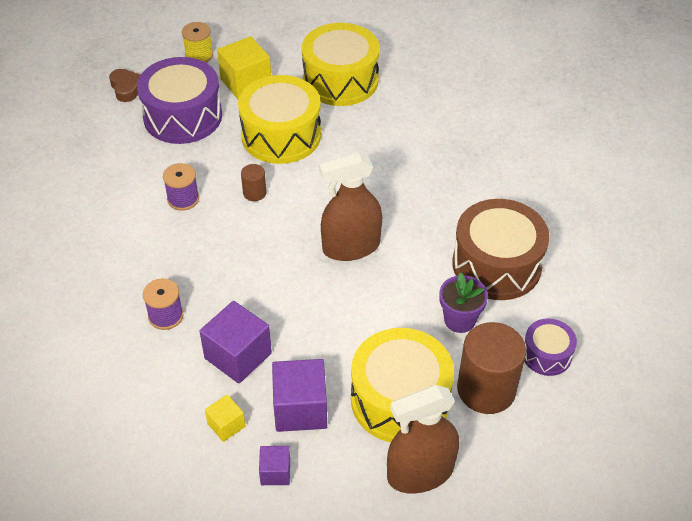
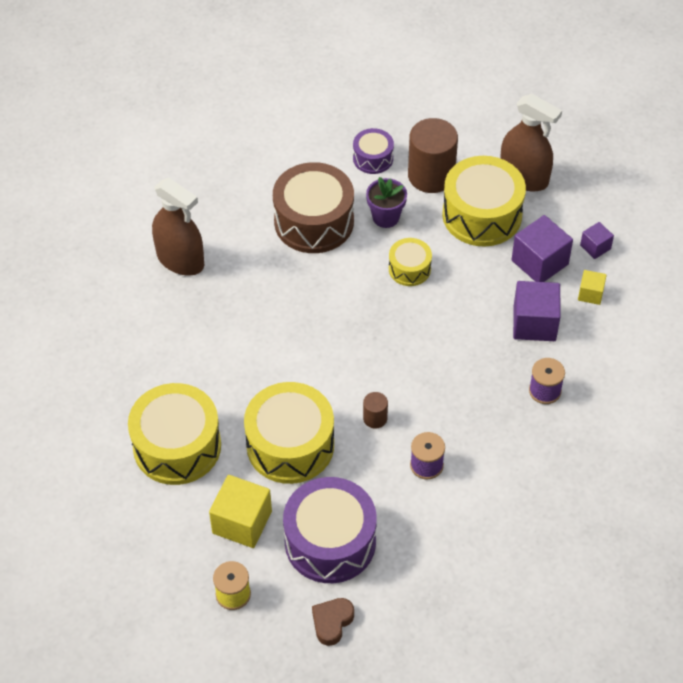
camera: 125 degrees left, 5 degrees up
brown spray bottle [319,152,382,261] -> brown spray bottle moved to [152,178,204,276]
none -> yellow drum [389,238,432,286]

